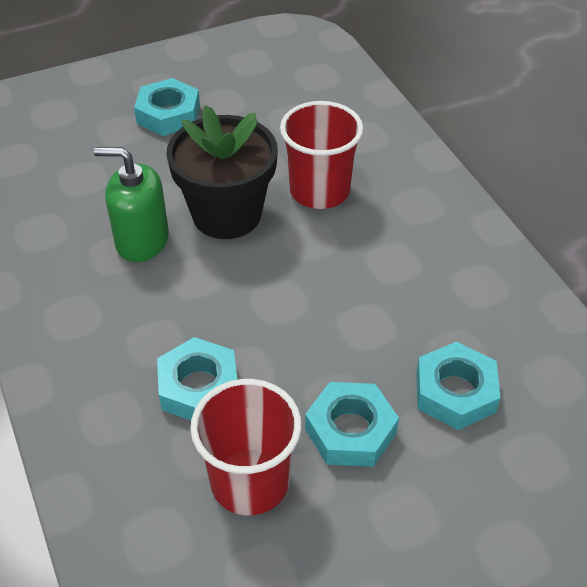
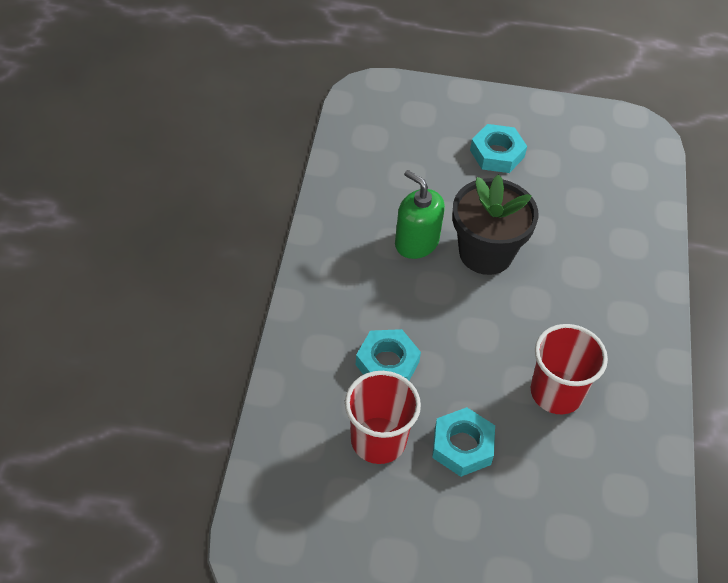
camera: 30 degrees right, 5 degrees up
red cup [280,101,363,209] -> red cup moved to [531,324,608,414]
turquoise nut [416,342,501,430] -> none

